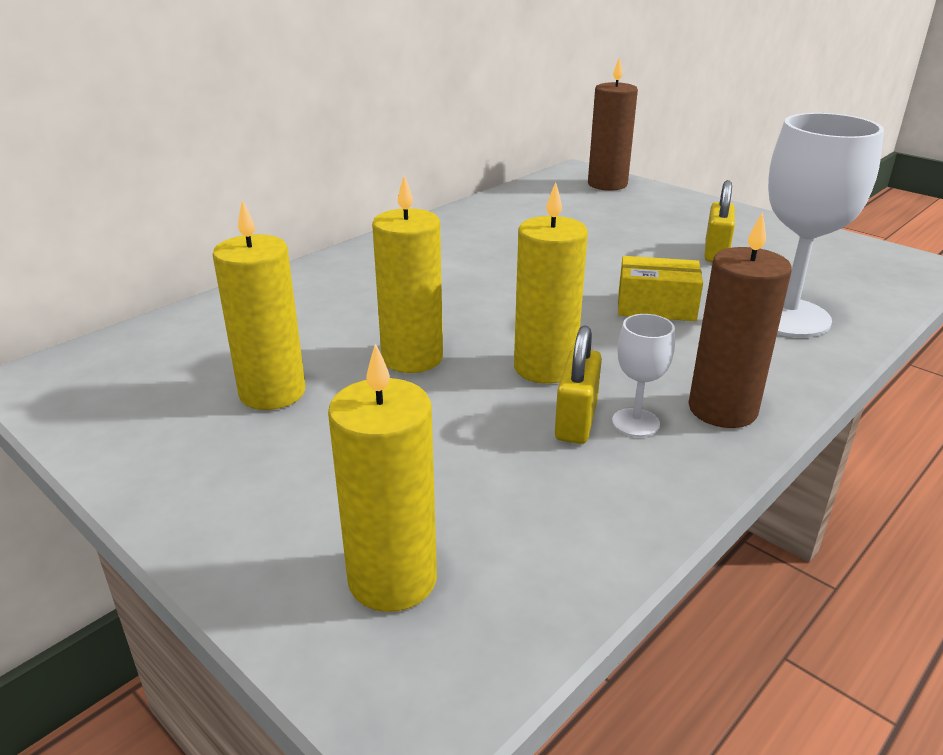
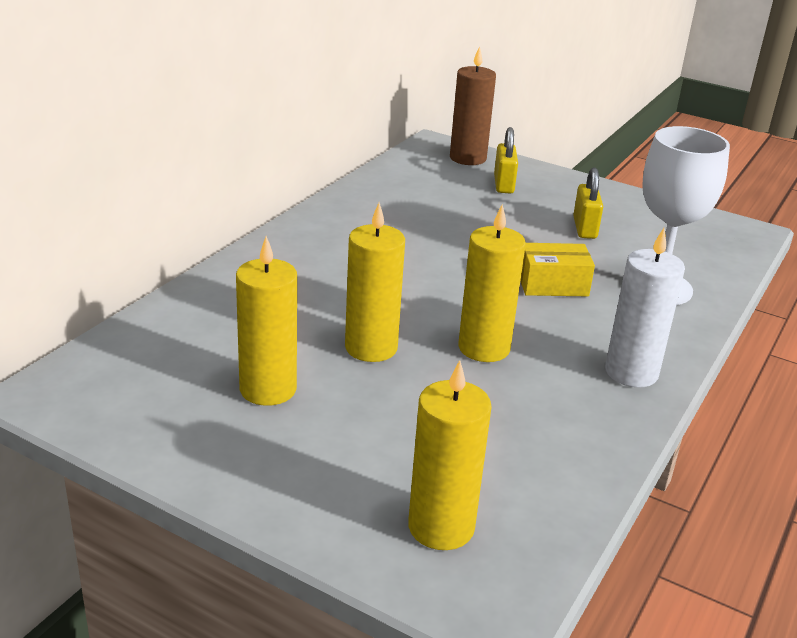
camera: 15 degrees left, 0 degrees up
yellow padlock [555,325,602,444] -> yellow padlock moved to [494,127,518,194]
white goblet [612,314,675,437] -> none
brown candle [688,212,792,428] -> white candle [605,228,685,388]

